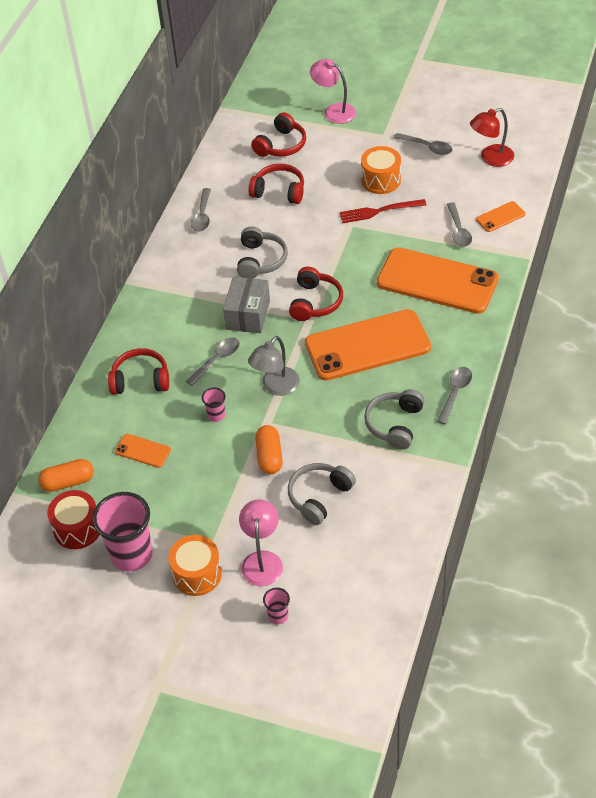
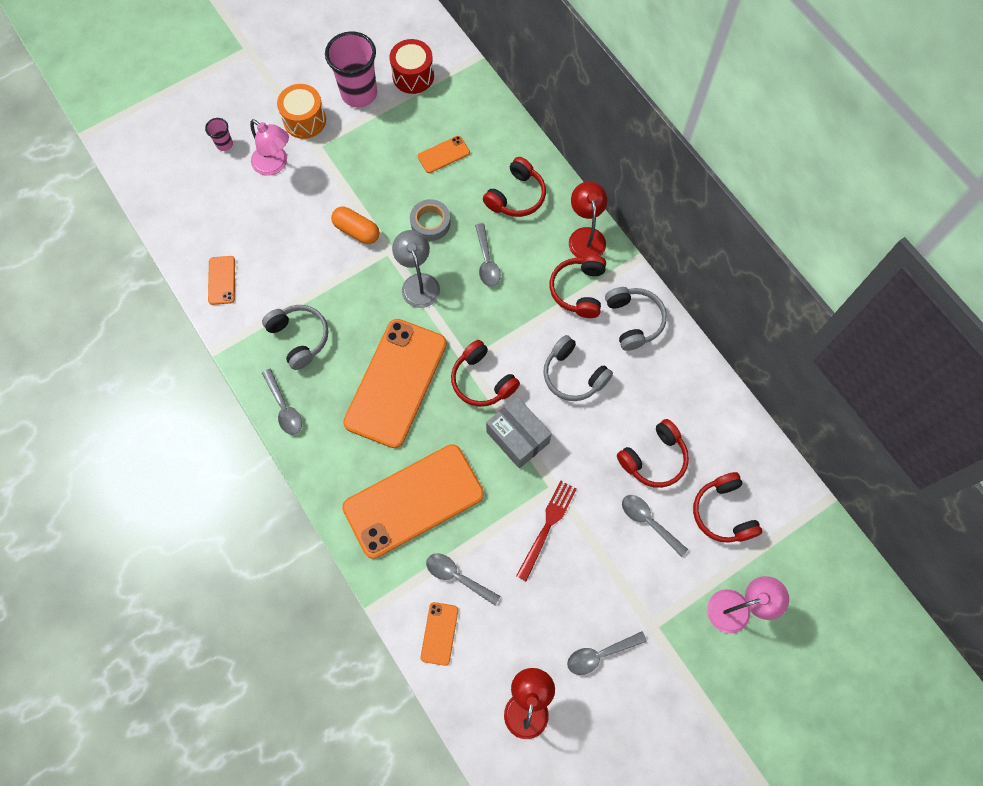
camera: 125 degrees right, 20 degrees up
orange capsule [38,459,94,492] -> none
grey spoon [191,188,211,232] -> grey spoon moved to [622,495,688,557]
pink cup [202,388,226,422] -> grey tape [410,199,451,241]
grey box [223,277,270,333] -> grey box moved to [486,397,552,468]
grey headphones [288,463,356,525] -> grey headphones moved to [605,287,667,351]
orange drum [361,146,401,194] -> none
none -> orange phone [208,256,235,305]
none -> red headphones [550,255,606,318]
none -> red lamp [569,181,607,258]

